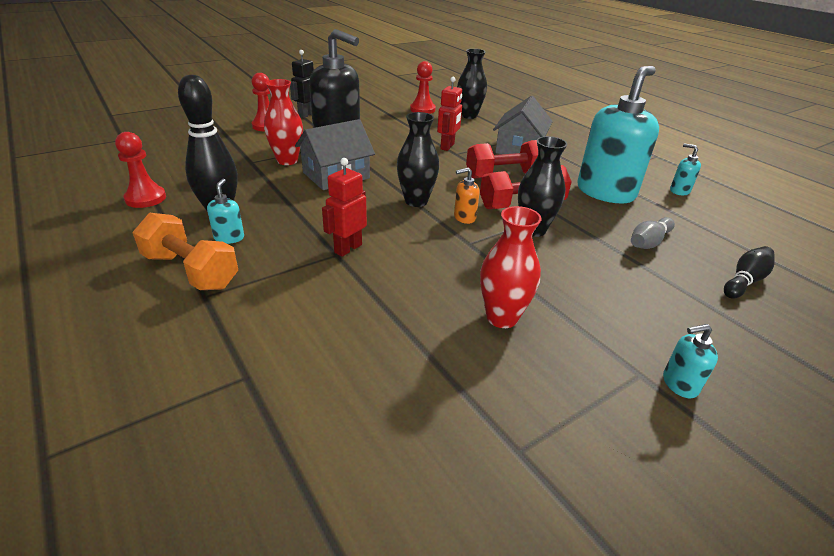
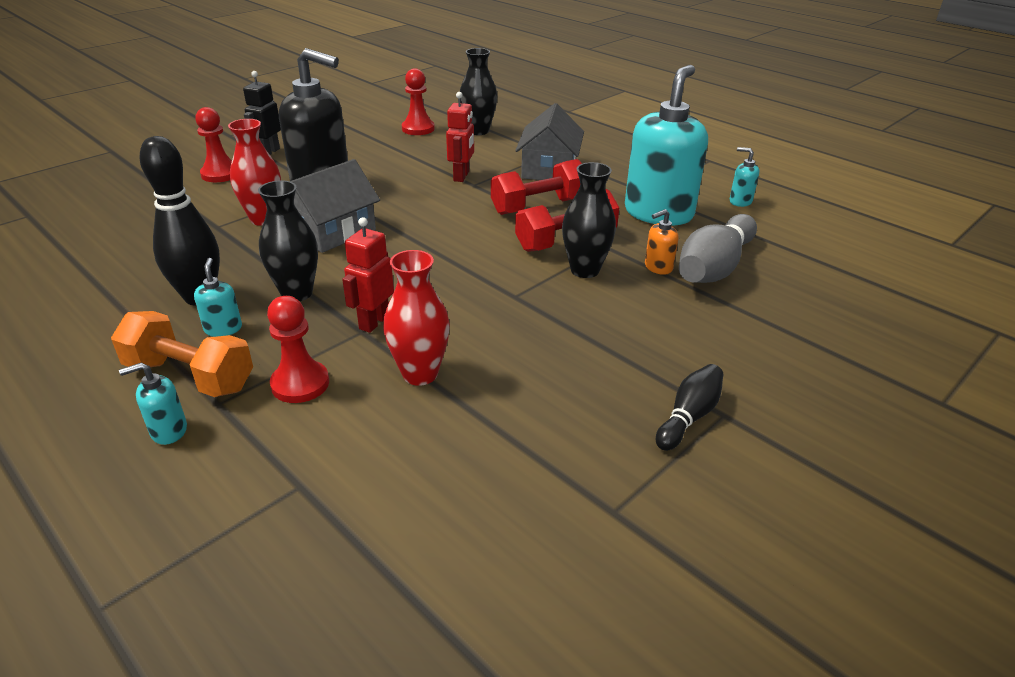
camera: 10 degrees left, 0 degrees up
red pawn [115,132,166,208] -> red pawn moved to [267,296,329,403]
black vase [397,112,439,207] -> black vase moved to [258,181,318,301]
orange soap dispenser [454,168,480,224] -> orange soap dispenser moved to [645,209,678,275]
red vase [480,206,542,328] -> red vase moved to [383,250,450,386]
grey bowling pin [631,217,675,249] -> grey bowling pin [679,214,757,283], size x1.74
turquoise soap dispenser [663,324,718,398] -> turquoise soap dispenser moved to [119,363,187,445]
black bowling pin [724,246,775,299] -> black bowling pin moved to [656,364,723,451]

